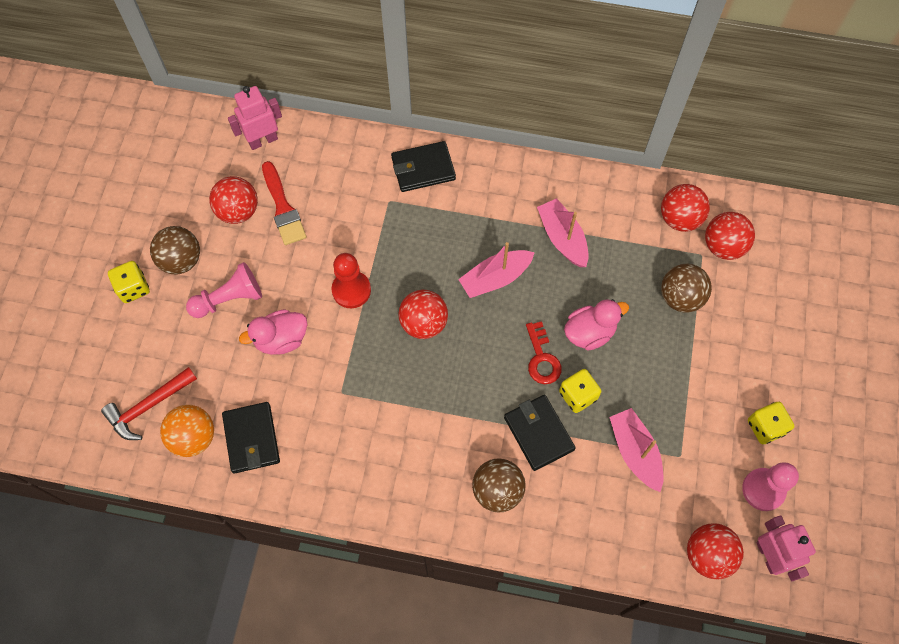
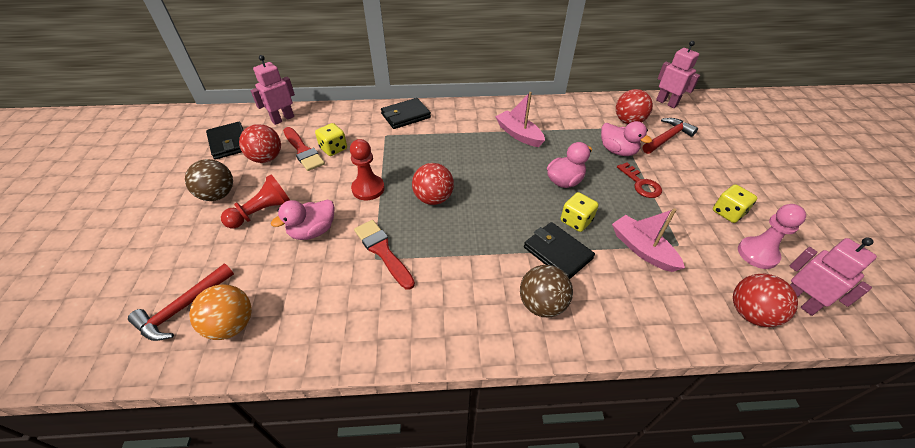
camera: 15 degrees left, 20 degrees down
yellow dice [108,261,150,303] -> yellow dice moved to [315,123,347,156]
pink pawn [186,262,262,318] -> red pawn [221,174,290,228]
black wallet [222,402,280,474] -> black wallet moved to [206,122,243,160]
pink boat [458,242,535,298] -> none
red key [526,321,562,384] -> red key moved to [617,163,662,198]
red ball [661,184,710,232] -> none
brown ball [661,264,712,313] -> pink duck [601,121,652,156]
none -> red brush [354,220,415,290]
none -> red hammer [643,118,698,154]
none -> pink robot [656,41,700,108]

